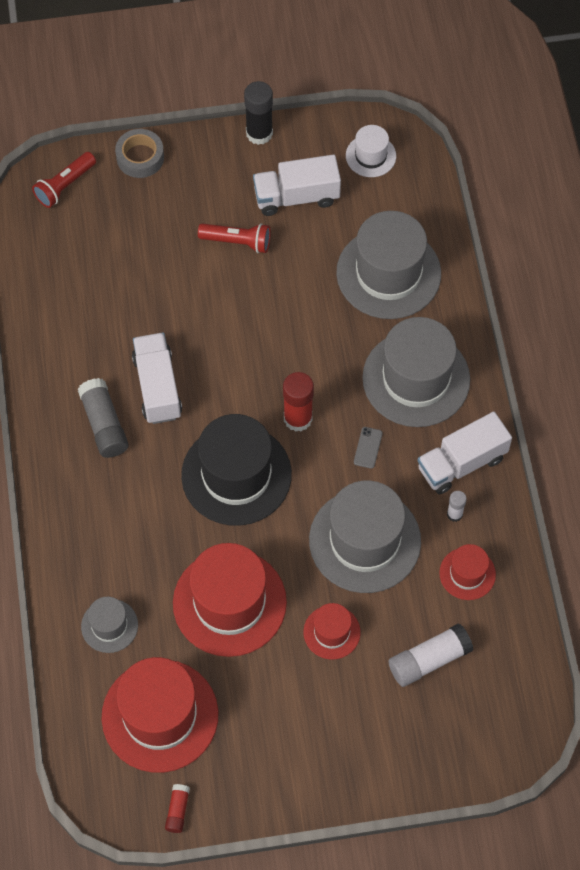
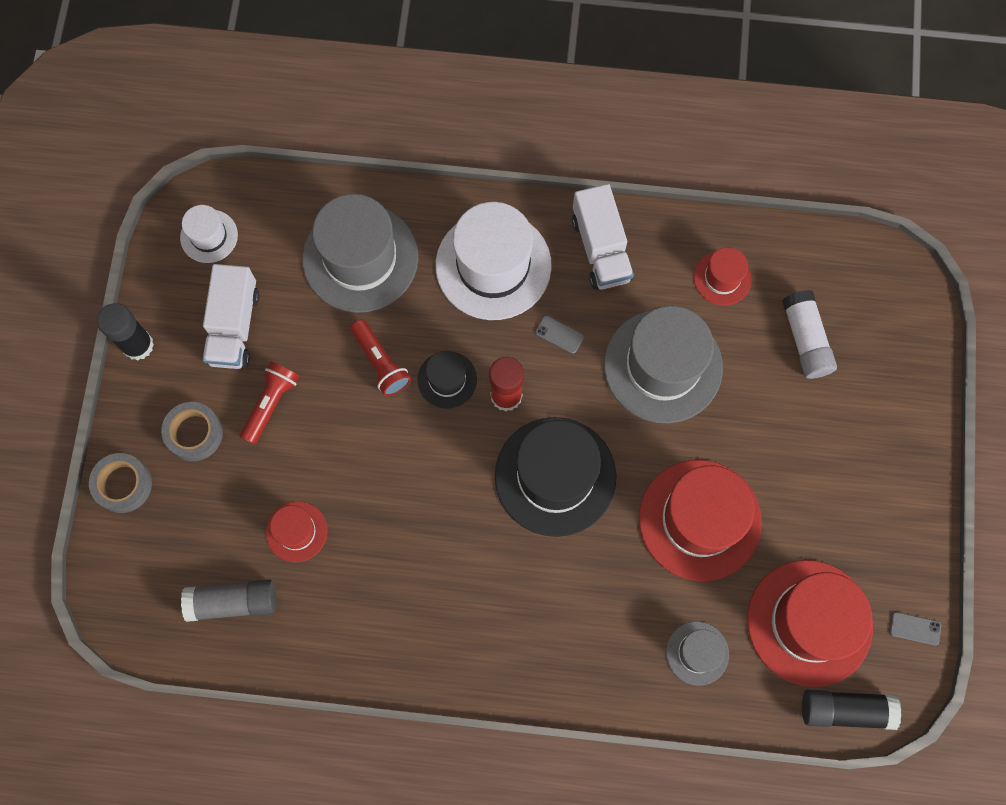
camera: 75 degrees left, 10 degrees up
red flashlight [32,152,96,208] -> red flashlight moved to [350,319,411,396]
grey glue stick [78,378,129,458] -> grey glue stick moved to [181,579,276,622]
white truck [132,333,182,424] -> none
red glue stick [165,784,190,833] -> grey phone [890,612,941,646]
red hat [303,603,361,660] -> red hat moved to [266,501,327,562]
grey hat [362,317,470,427] -> white hat [436,202,552,320]
white glue stick [447,491,467,522] -> none
none -> grey tape [161,402,223,461]
none -> black hat [418,351,477,408]
none -> black glue stick [802,690,901,730]

